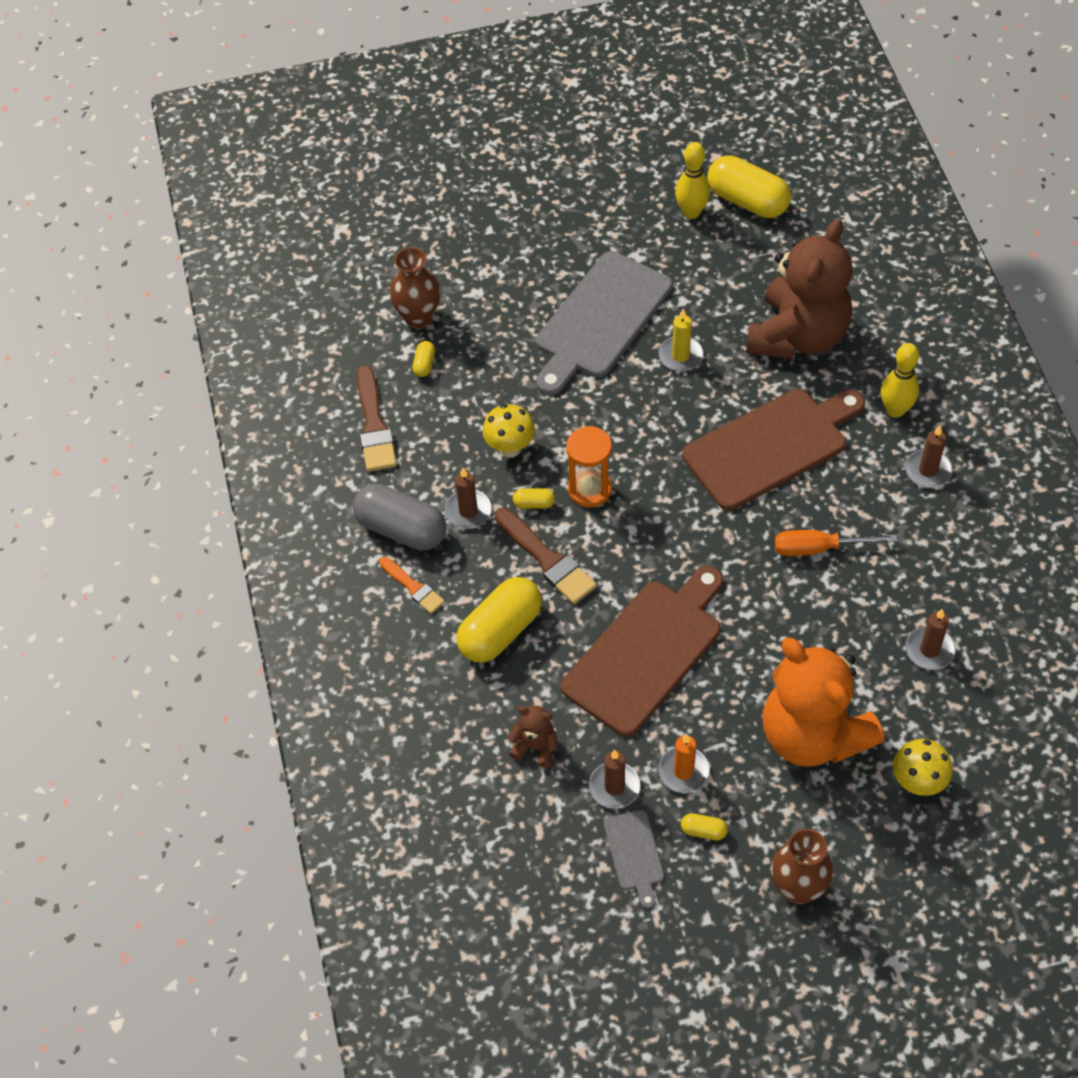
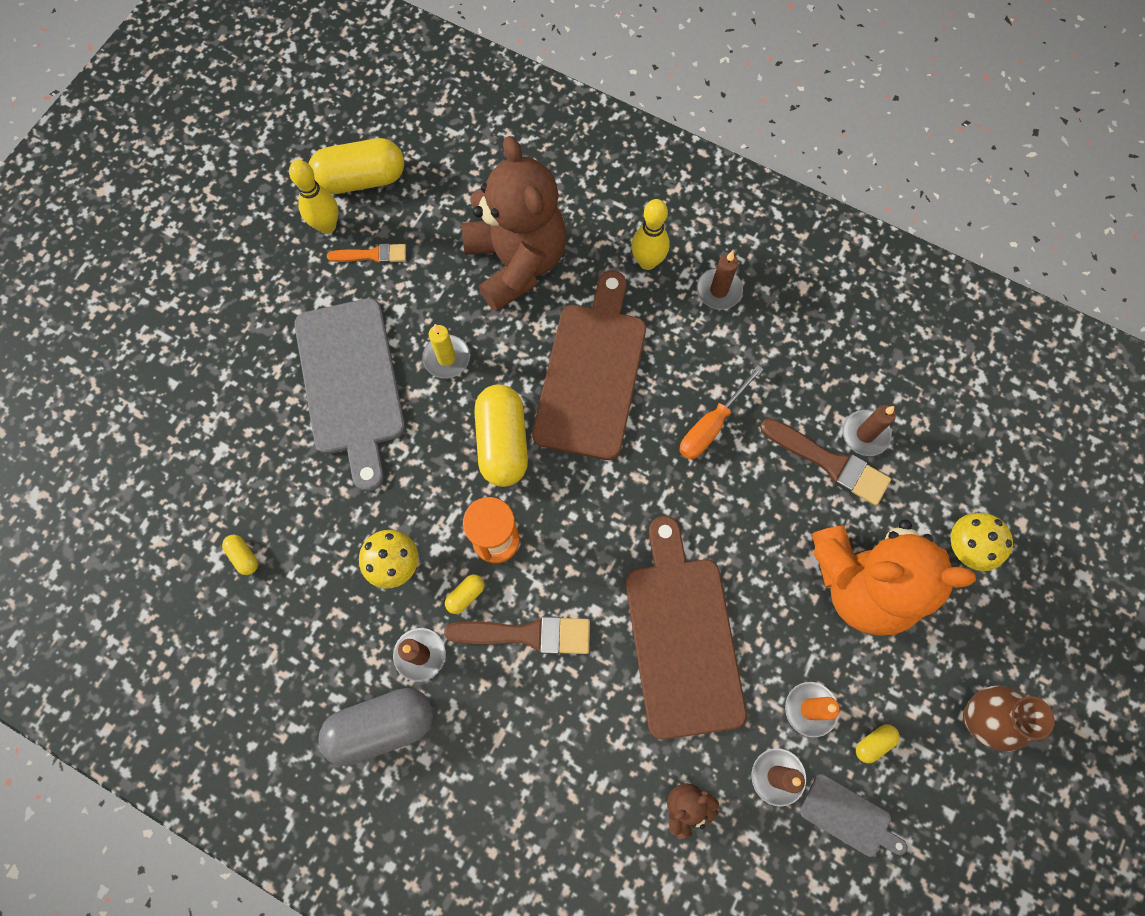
camera: 50 degrees left, 15 degrees up
brown brush [357,365,397,472] -> brown brush moved to [760,418,891,506]
orange brush [379,557,445,614] -> orange brush moved to [327,243,406,263]
brown vase [390,247,440,328] -> none
yellow capsule [456,577,542,663] -> yellow capsule moved to [474,384,528,487]

